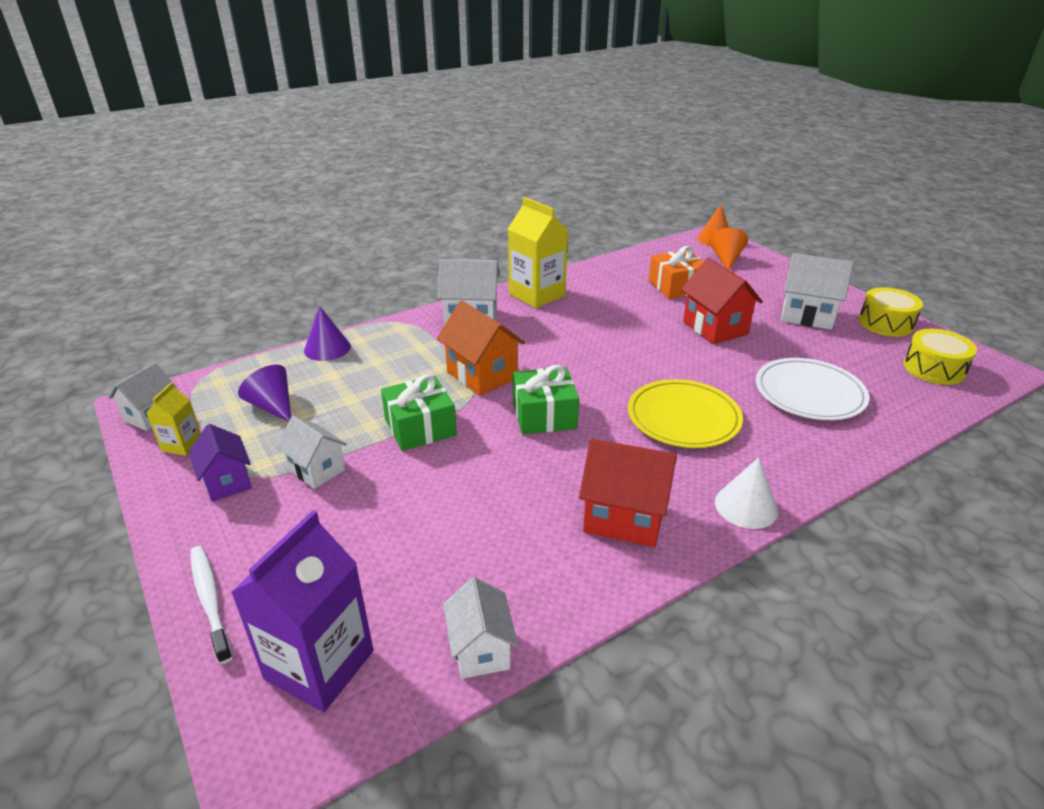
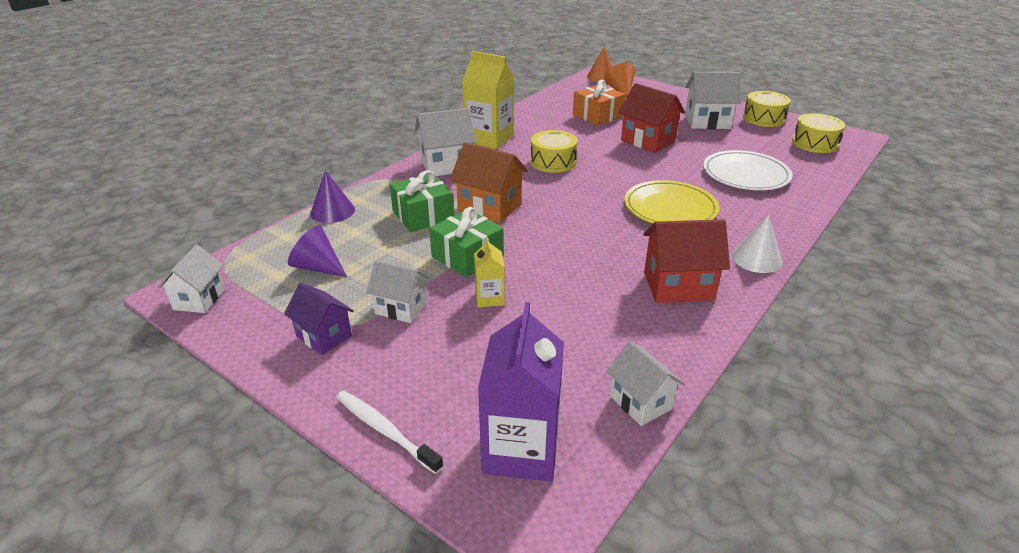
camera: 20 degrees left, 0 degrees up
yellow carton [146,383,201,456] -> yellow carton moved to [474,238,505,307]
green gift [513,365,579,435] -> green gift moved to [390,170,454,232]
none -> yellow drum [531,130,578,173]

